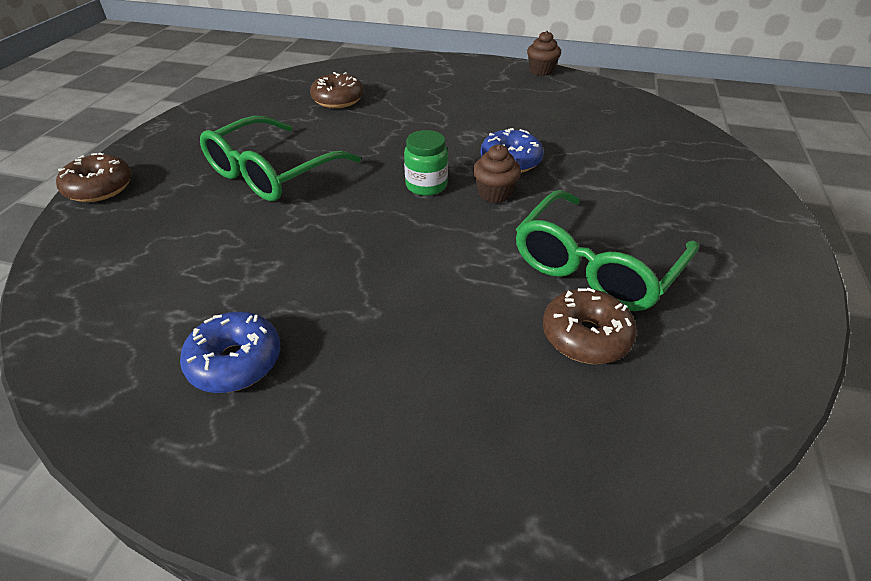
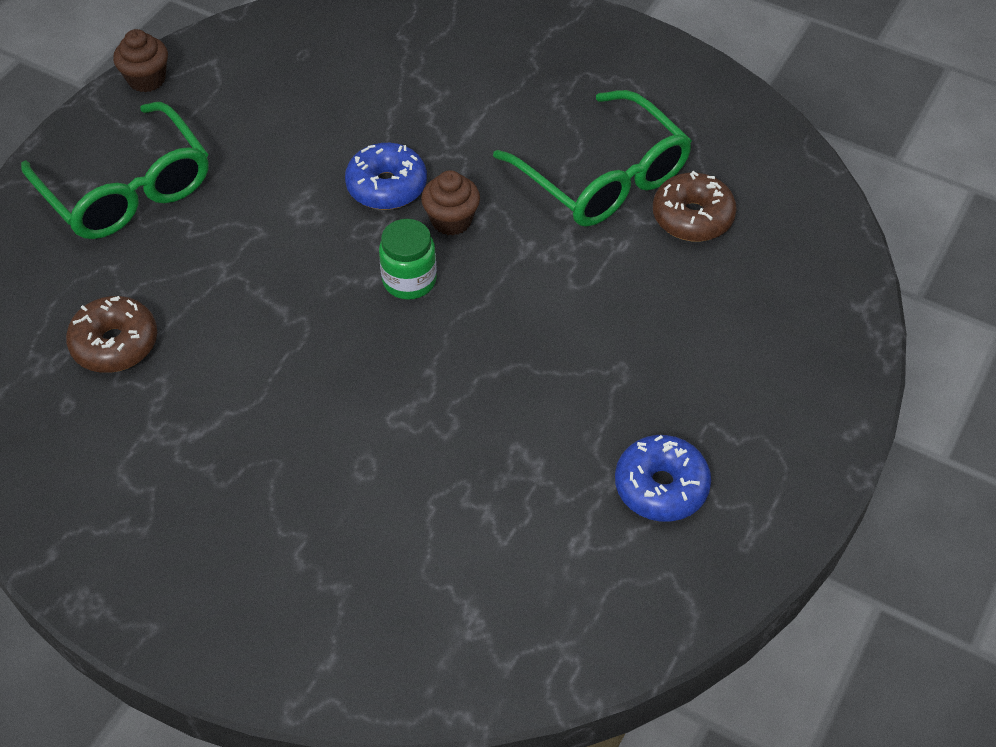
camera: 75 degrees left, 10 degrees up
brown donut [56,153,132,202] -> none
green glasses [200,116,361,201] -> green glasses moved to [21,102,209,239]

